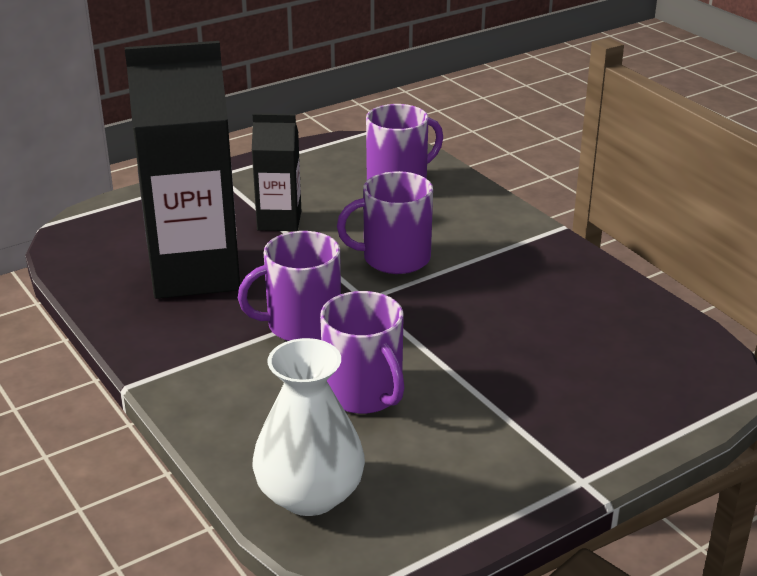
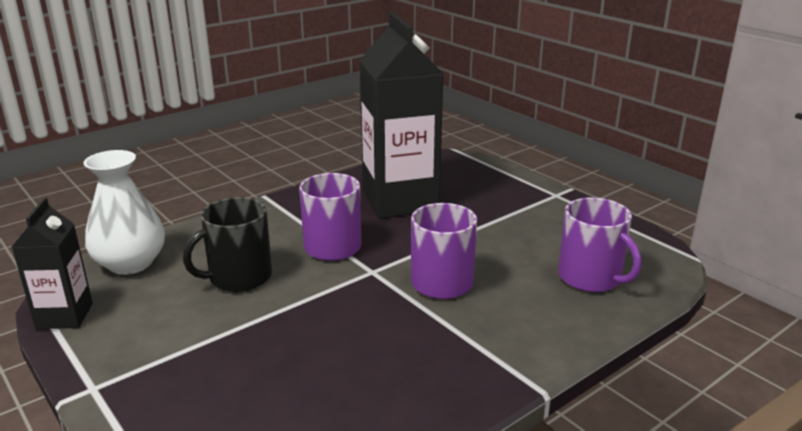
camera: 85 degrees right, 5 degrees down
black carton [252,114,301,231] -> black carton moved to [12,198,93,329]
purple mug [320,291,404,414] -> black mug [183,197,272,292]

